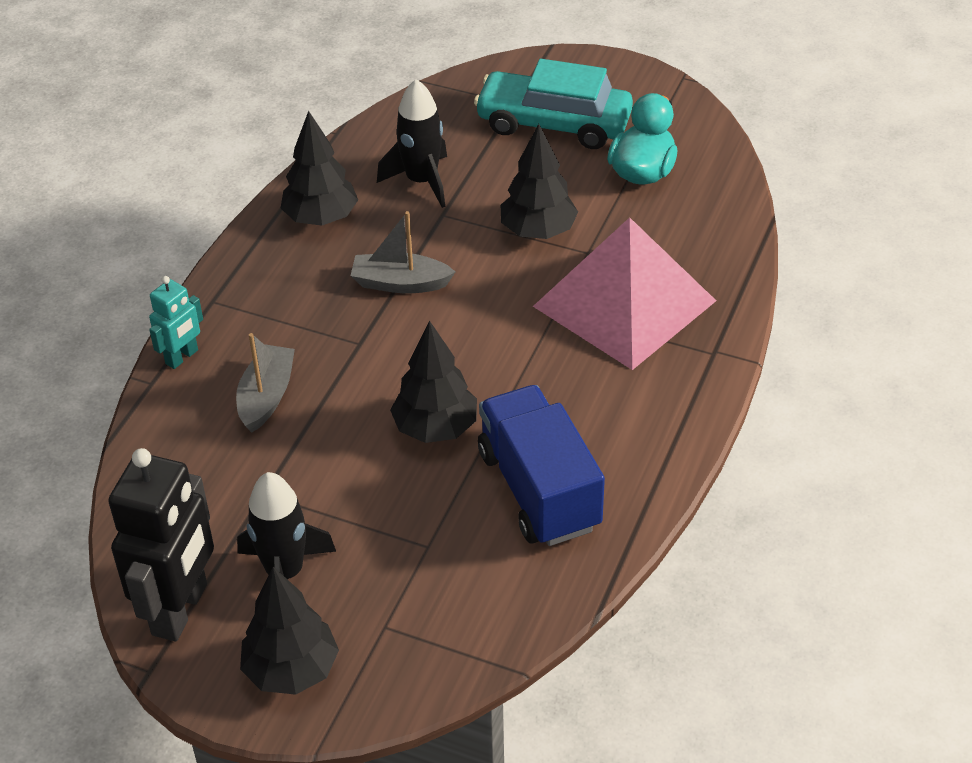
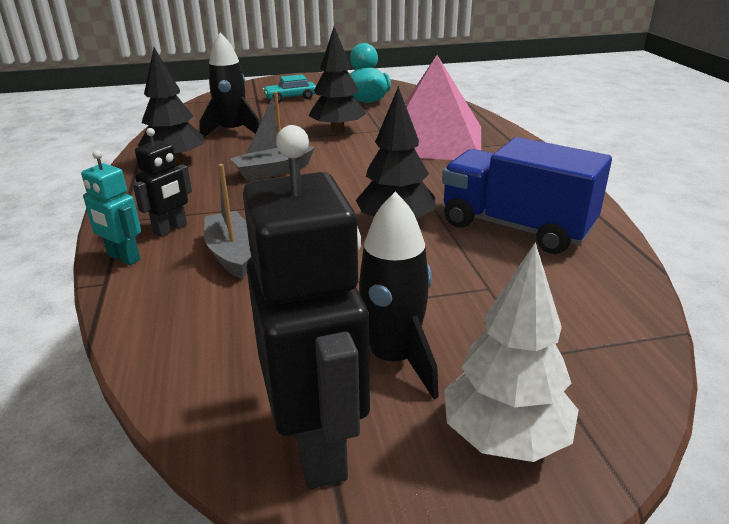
camera: 35 degrees left, 15 degrees down
turquoise robot [149,276,203,369] -> turquoise robot turned 120 degrees clockwise [81,150,141,265]
black tree [240,567,339,695] -> white tree [444,242,579,462]
turquoise car [474,59,633,149] -> turquoise car [263,74,316,103], size x0.50
none -> black robot [133,128,192,237]

